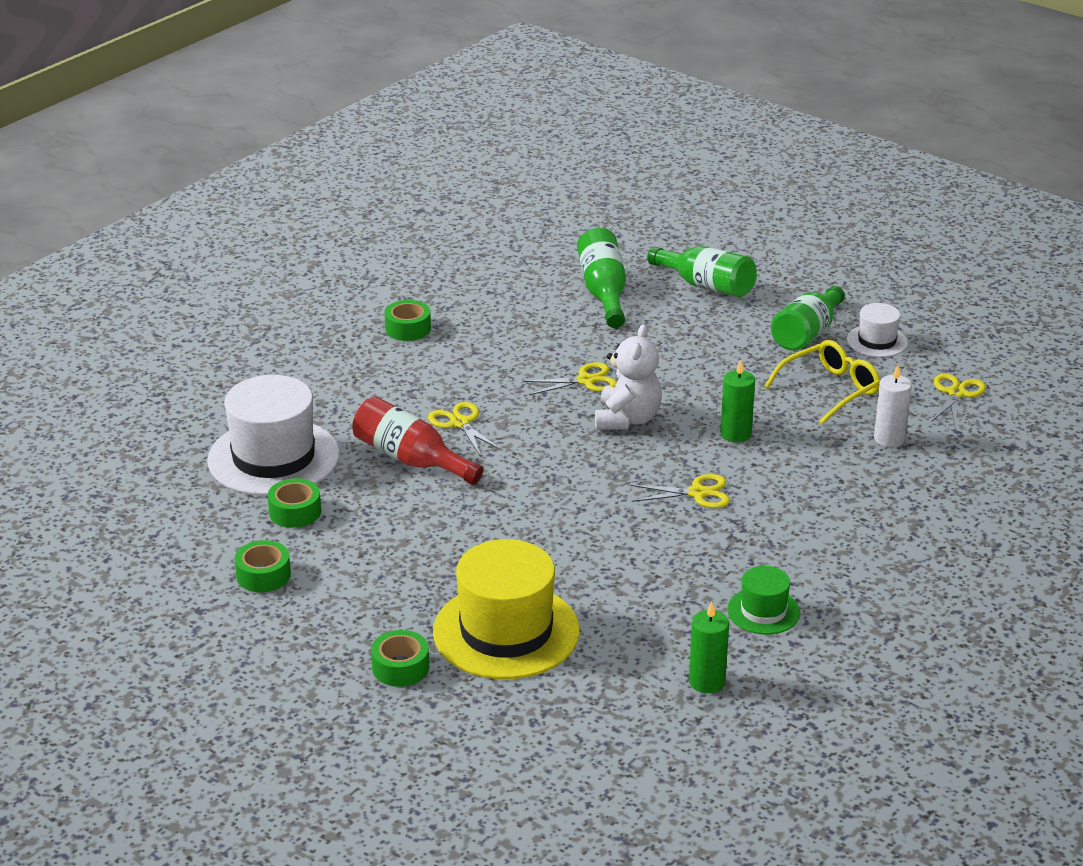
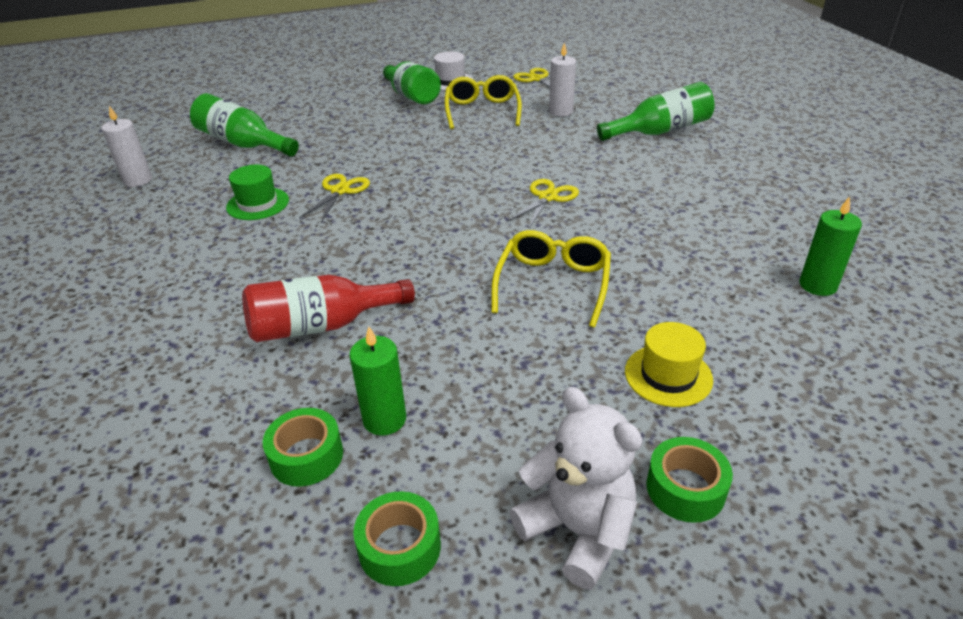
camera: 55 degrees left, 5 degrees up
white hat [207,375,340,496] -> none
green tape [385,300,431,341] -> none
yellow scissors [428,402,502,457] -> none
yellow hat [433,539,580,679] -> yellow hat [625,322,713,407], size x0.50
white teddy bear [595,324,662,430] -> white teddy bear moved to [510,387,643,590]
green bottle [647,246,757,297] -> green bottle moved to [597,82,715,141]
green candle [720,360,755,442] -> green candle moved to [349,327,406,436]
green hat [727,566,800,635] -> green hat moved to [226,165,289,220]
none -> white candle [101,106,152,187]
none -> yellow glasses [491,230,611,328]

